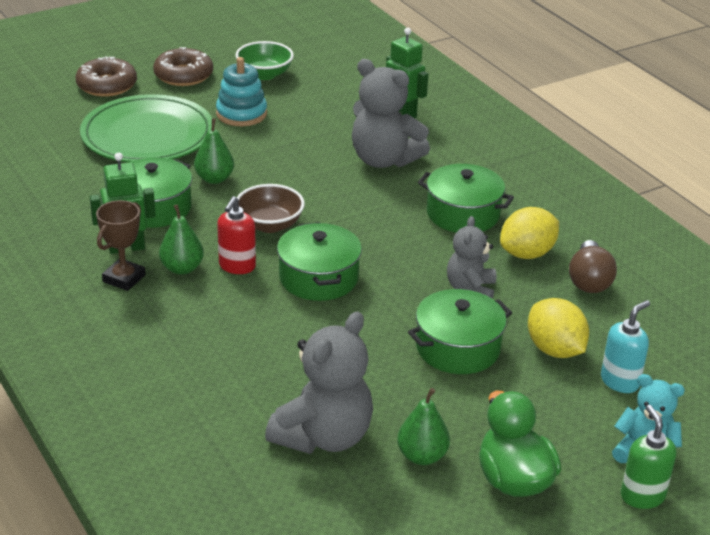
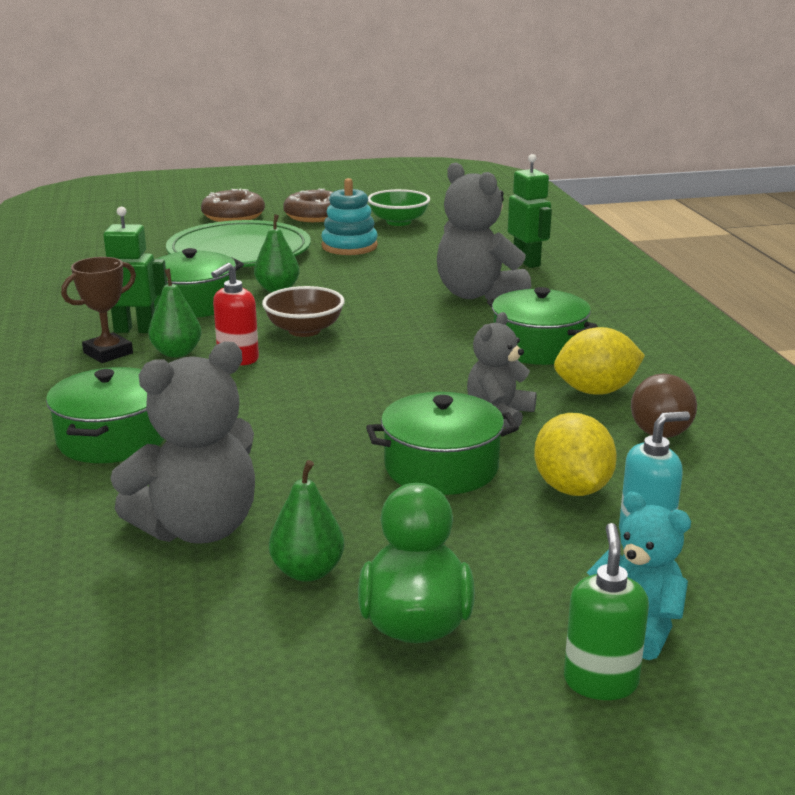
camera: 20 degrees right, 10 degrees down
green pot [277,222,362,301] -> green pot moved to [46,367,164,463]

